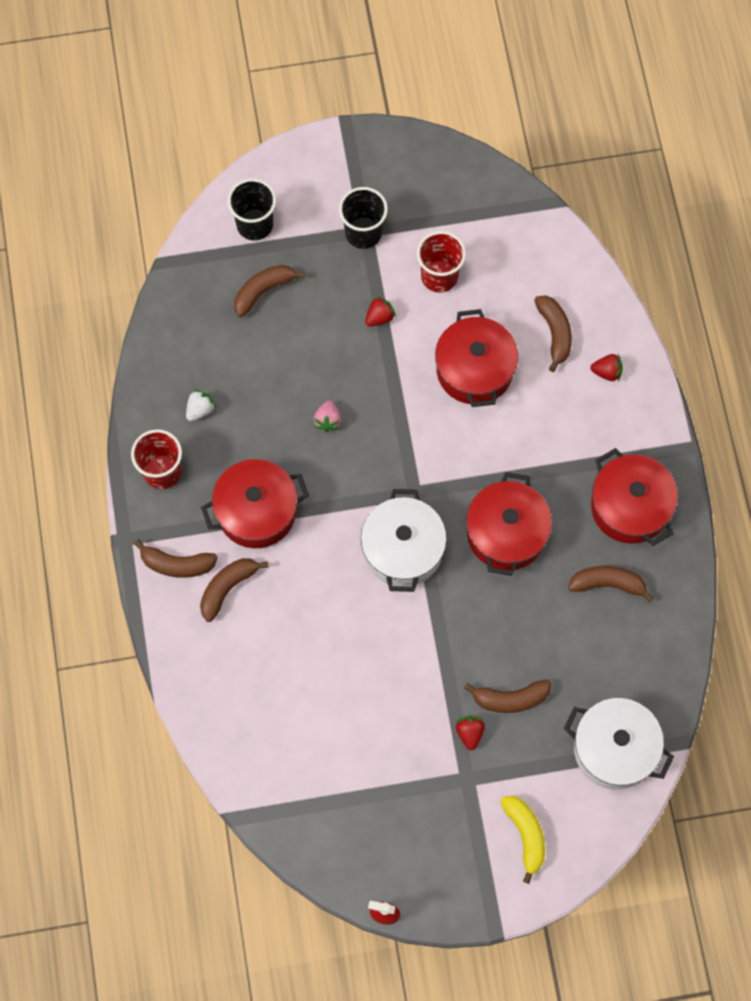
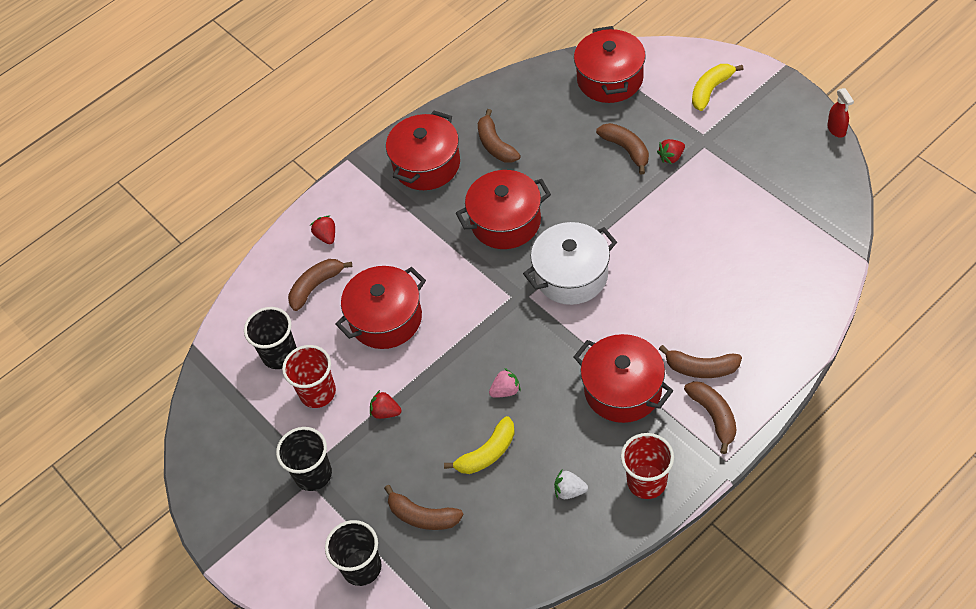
camera: 115 degrees left, 15 degrees down
white pot [564,698,674,789] -> red pot [574,26,646,103]
none -> black cup [244,307,297,369]
none -> yellow banana [444,416,515,474]

